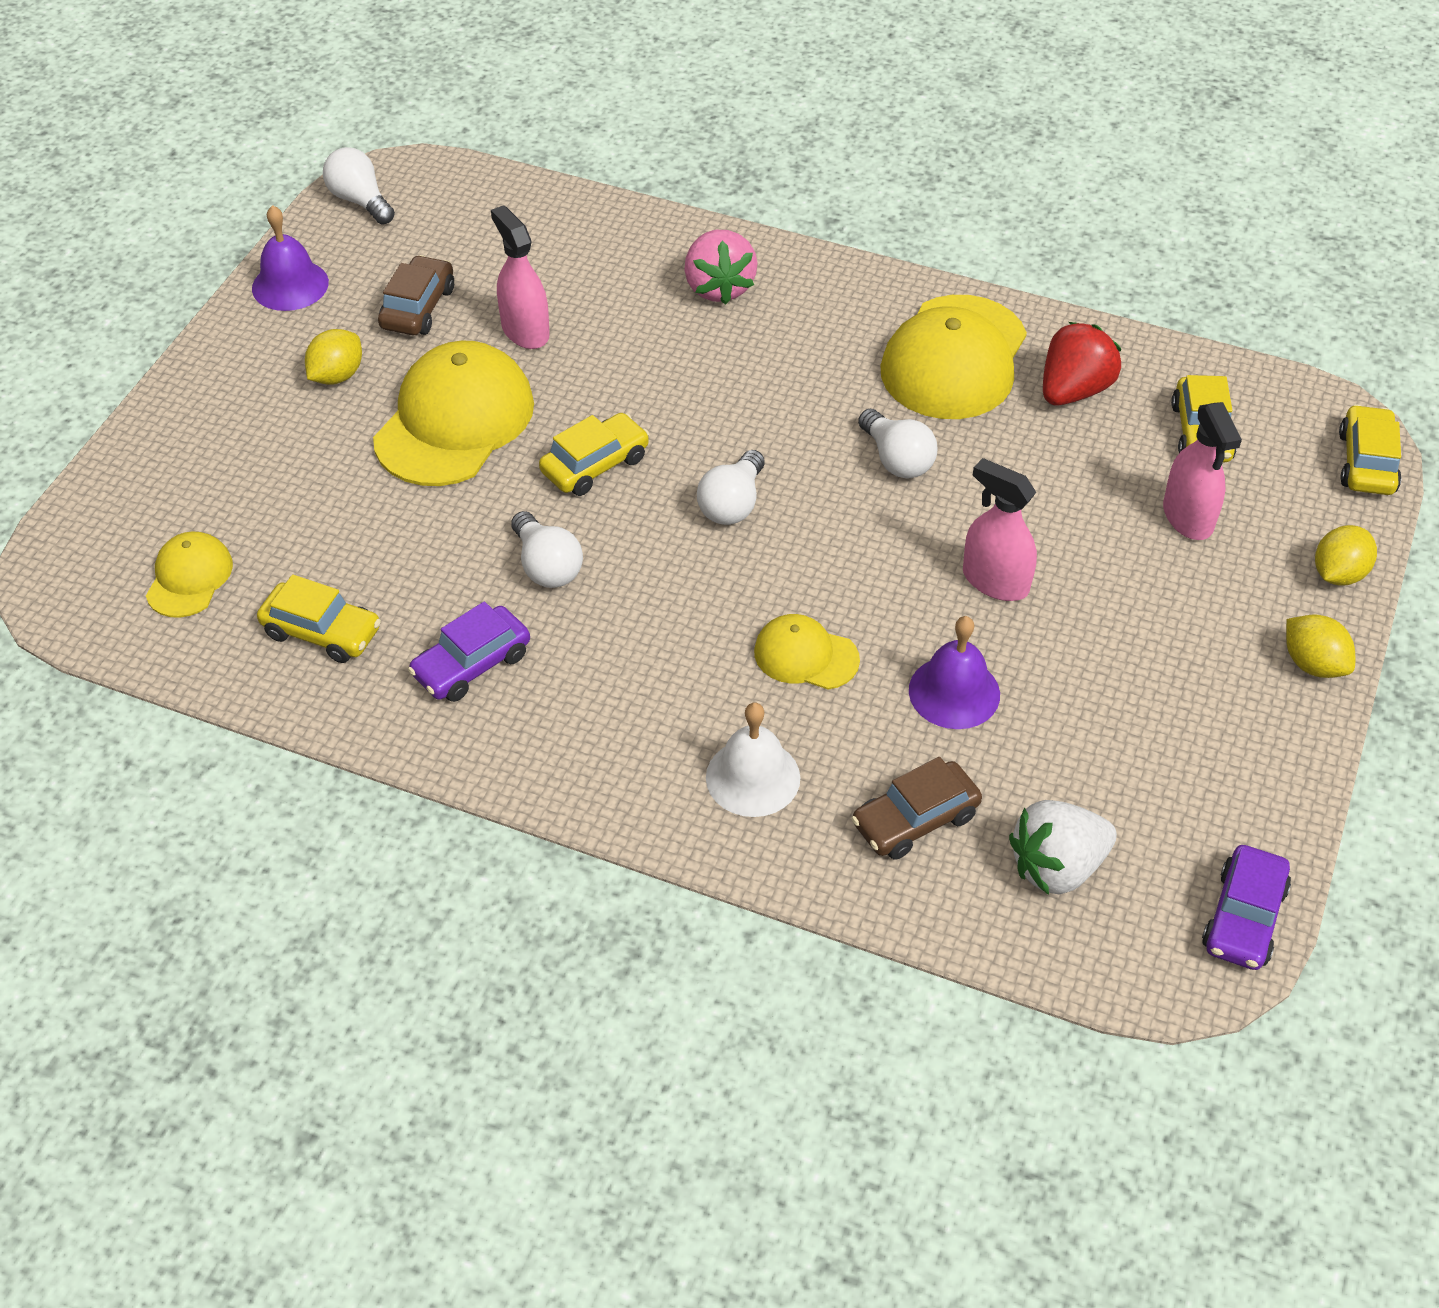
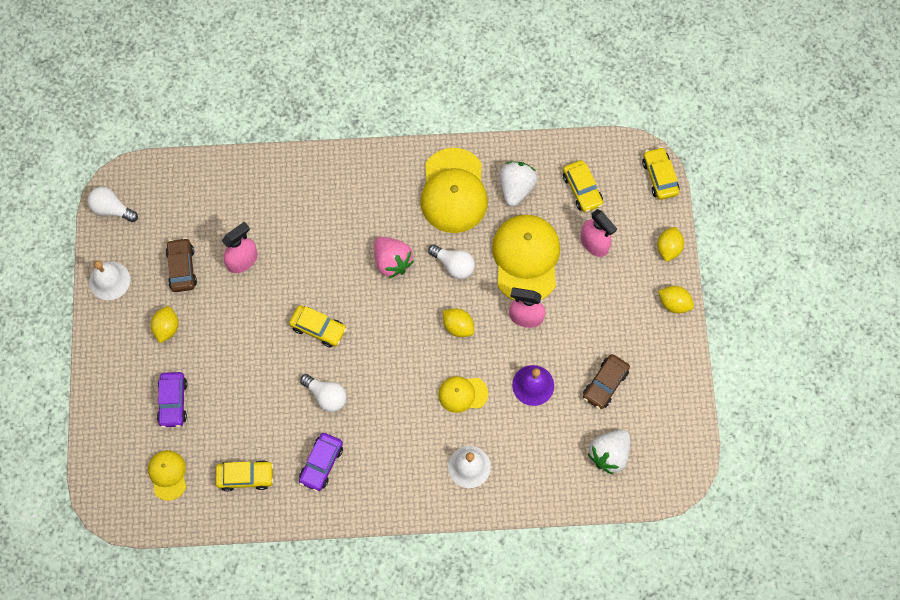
camera: 25 degrees left, 20 degrees up
purple bell [252,205,329,311] -> white bell [89,261,130,300]
yellow cap [373,340,534,486] -> yellow cap moved to [492,214,560,300]
pink spray bottle [491,205,550,349] -> pink spray bottle turned 105 degrees clockwise [222,221,258,273]
yellow car [539,413,649,496] -> yellow car turned 90 degrees clockwise [289,305,347,348]
pink strawberry [684,230,758,305] -> pink strawberry moved to [374,237,414,278]
white light bulb [697,450,765,525] -> none
brown car [851,757,982,860] -> brown car moved to [583,354,630,409]
red strawberry [1043,322,1121,406] -> white strawberry [500,162,538,206]
purple car [1202,845,1291,970] -> purple car moved to [157,372,187,428]
none -> yellow lemon [443,308,474,337]

